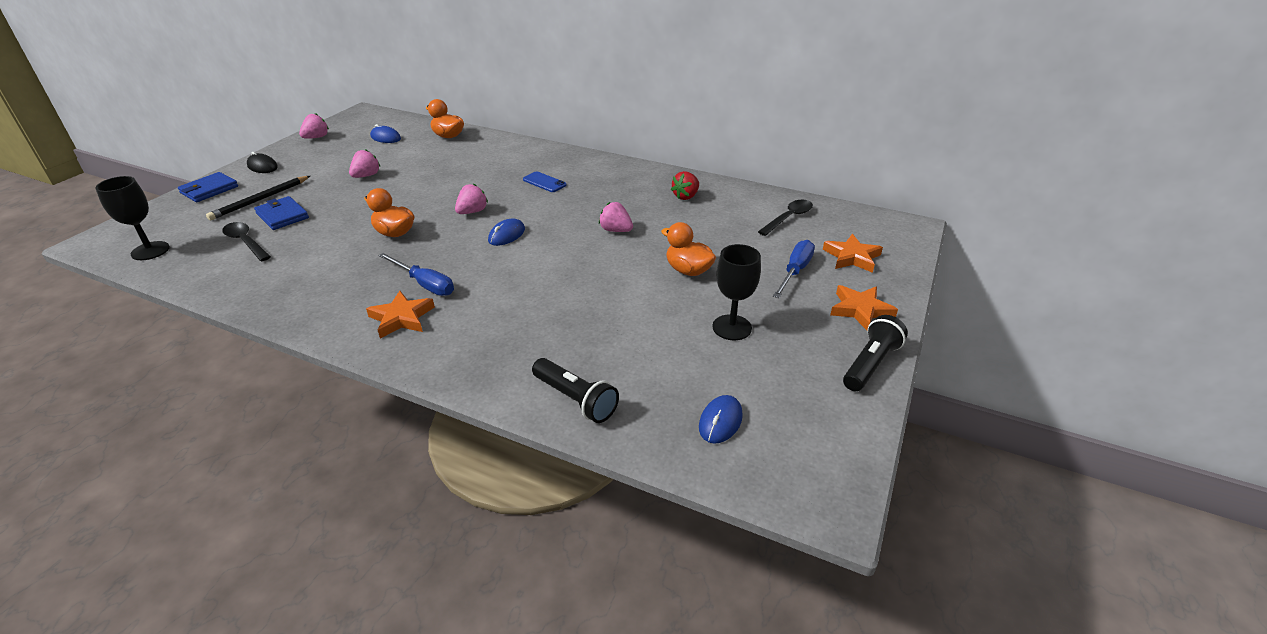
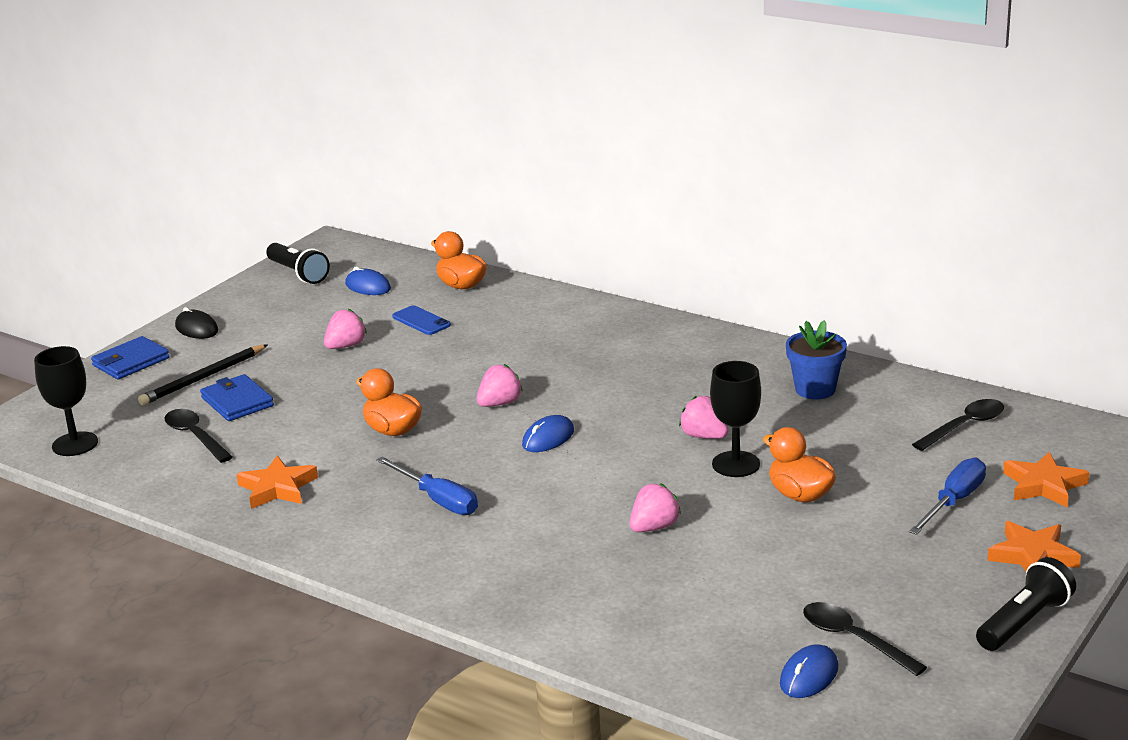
camera: 10 degrees right, 10 degrees down
pink strawberry [299,113,329,139] -> pink strawberry moved to [629,483,681,532]
orange star [366,291,435,338] -> orange star moved to [236,456,318,509]
blue phone [523,171,567,192] -> blue phone moved to [392,305,451,335]
black flashlight [532,358,619,423] -> black flashlight moved to [266,243,330,284]
red strawberry [671,171,699,200] -> blue flower pot [786,320,847,399]
black goblet [712,244,761,340] -> black goblet moved to [710,361,761,477]
none -> black spoon [803,602,927,676]

